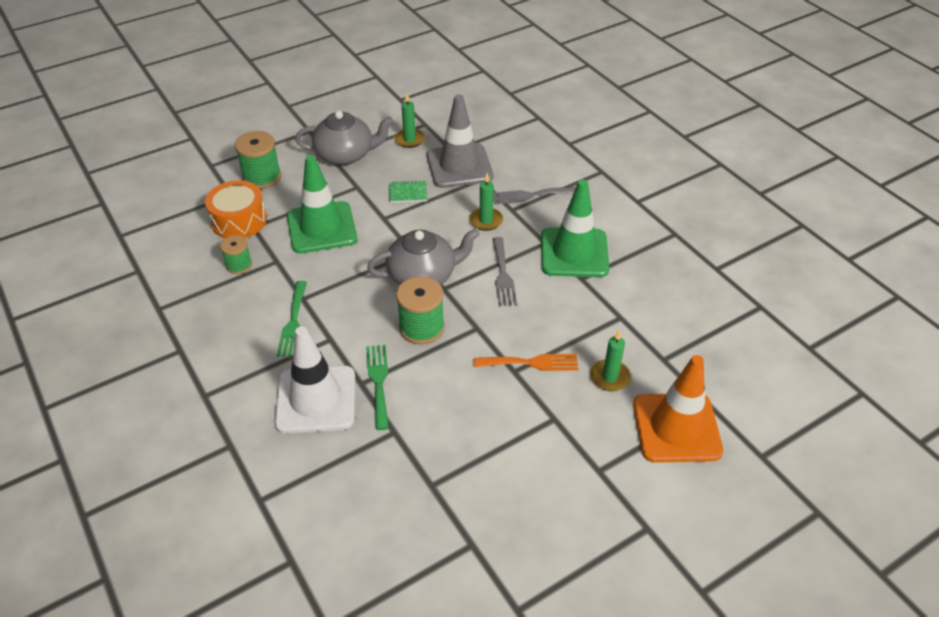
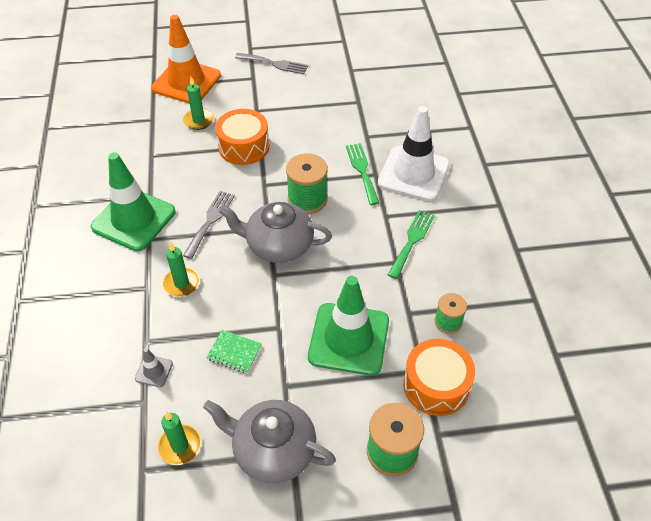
camera: 155 degrees left, 5 degrees up
green fork [366,345,389,430] -> green fork turned 150 degrees clockwise [346,143,379,205]
grey traffic cone [427,95,493,188] -> grey traffic cone [135,348,173,387], size x0.41
orange fork [474,354,578,371] -> orange drum [215,109,270,165]
grey fork [493,187,576,204] -> grey fork moved to [235,53,308,74]

